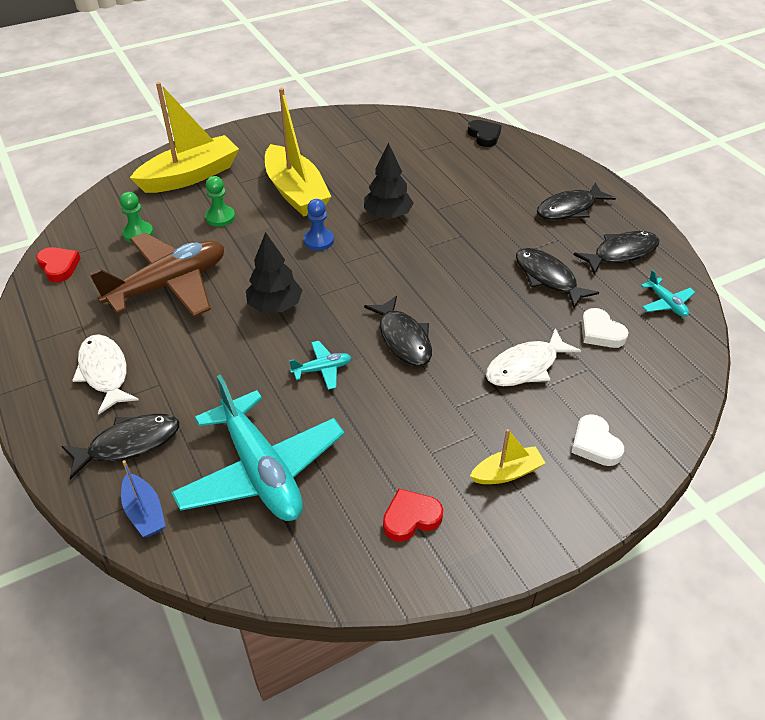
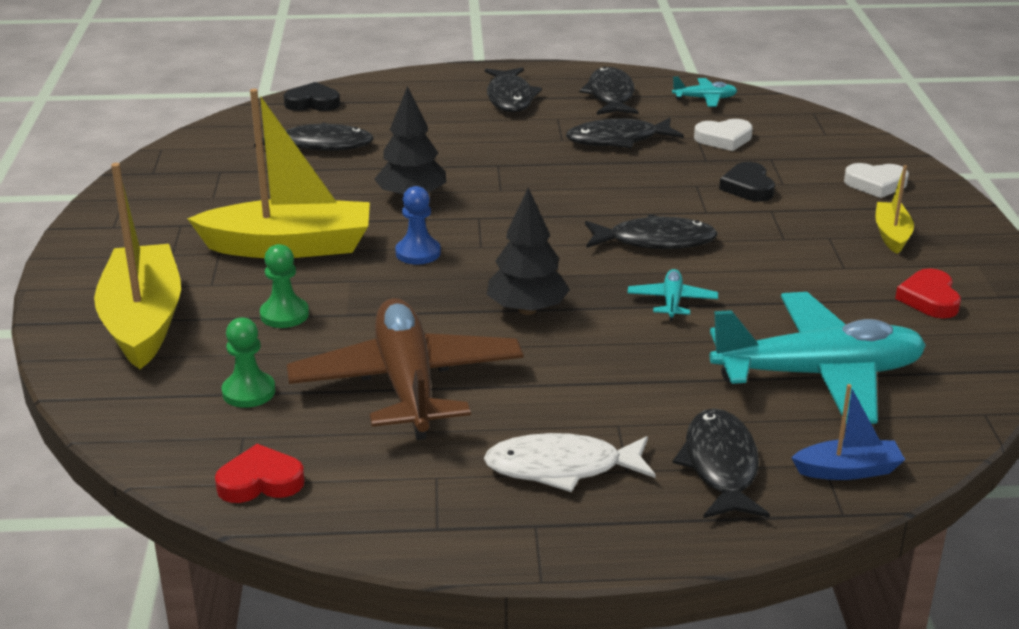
camera: 65 degrees left, 15 degrees down
white fish [486,328,581,386] -> black heart [719,162,775,202]
none -> black fish [254,122,374,151]

